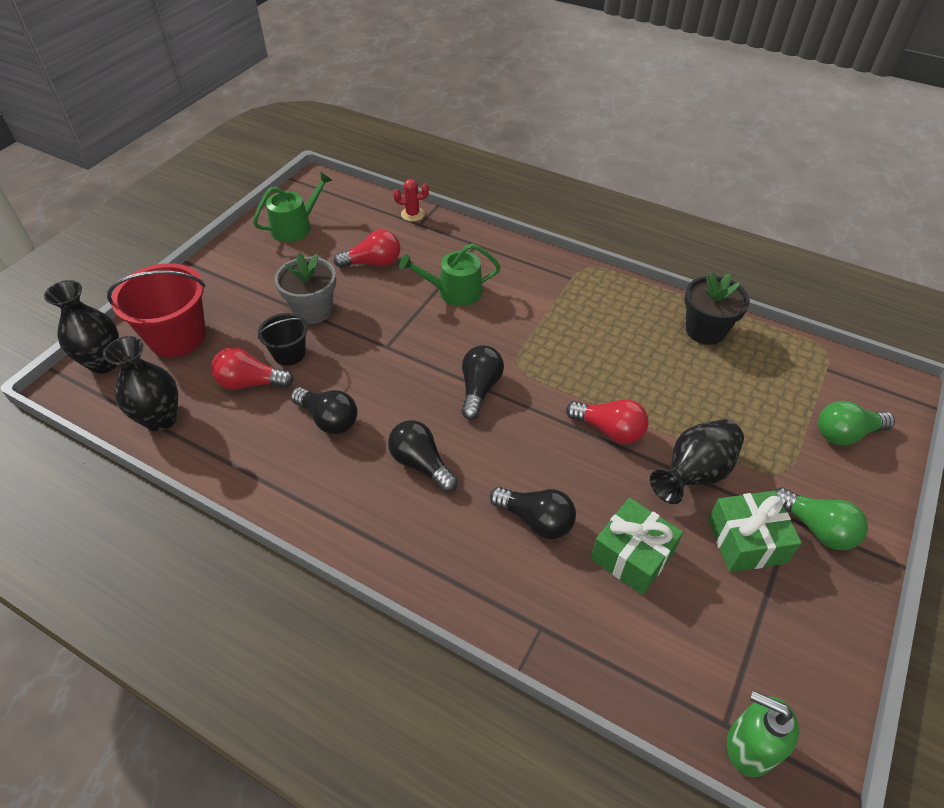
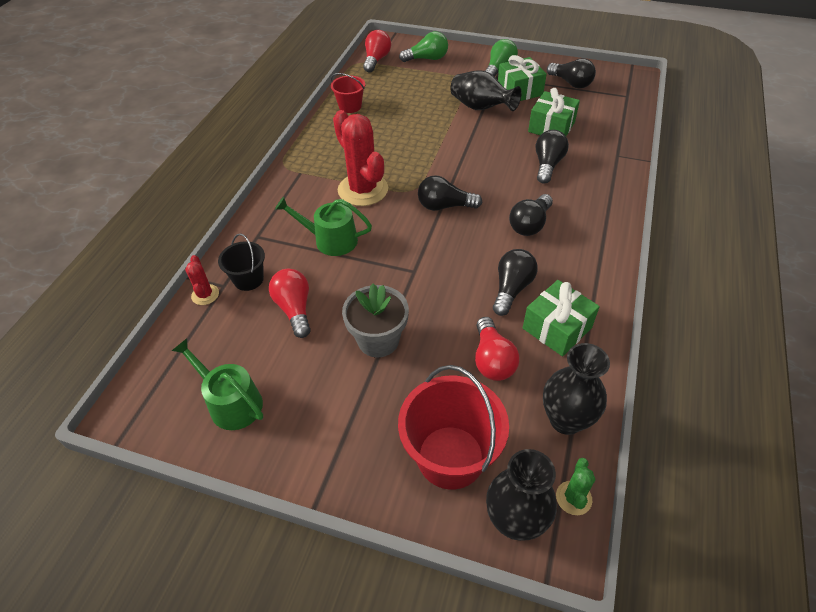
camera: 100 degrees left, 0 degrees up
black bucket [258,313,308,366] -> black bucket moved to [218,233,265,291]
green watering can [399,244,500,306] -> green watering can turned 120 degrees clockwise [275,197,372,256]
red light bulb [566,399,649,444] -> red light bulb moved to [363,30,391,73]
black flower pot [684,272,750,345] -> red bucket [331,73,365,113]
green soap dispenser [727,691,799,777] -> none
green light bulb [818,401,895,446] -> green light bulb turned 75 degrees counterclockwise [399,31,448,62]
none -> red cactus [333,110,388,206]
none -> green gift [523,280,600,356]
none -> black light bulb [547,58,596,89]
none -> green cactus [556,458,595,515]

